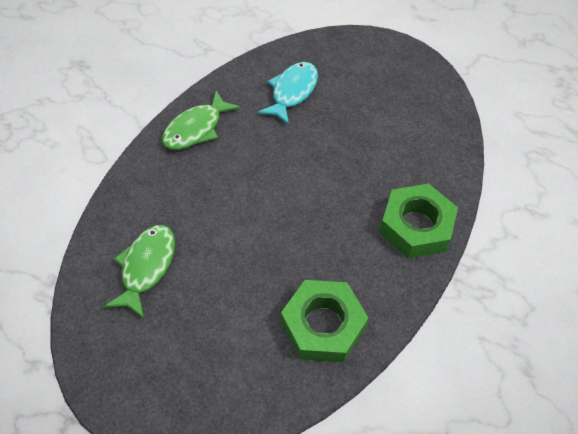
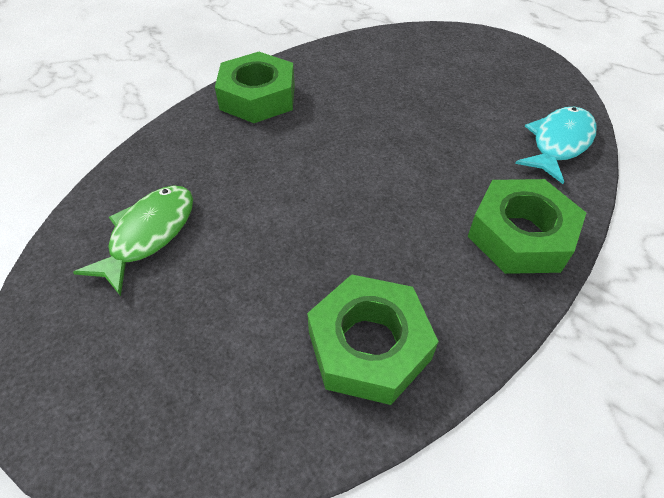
camera: 10 degrees right, 5 degrees down
green fish [162,91,241,150] -> green nut [215,52,295,123]
turquoise fish [258,62,318,125] -> turquoise fish moved to [515,107,597,184]

